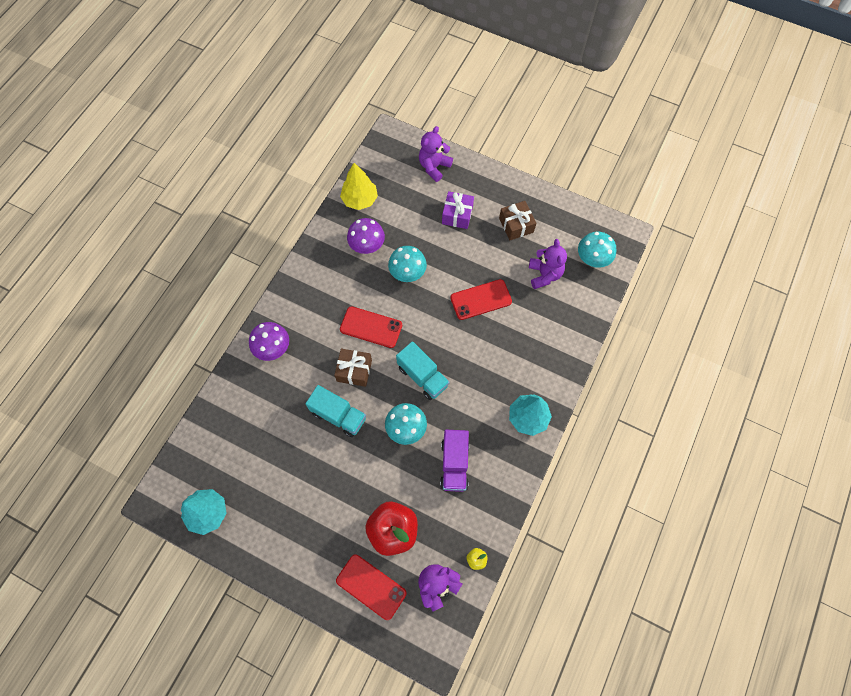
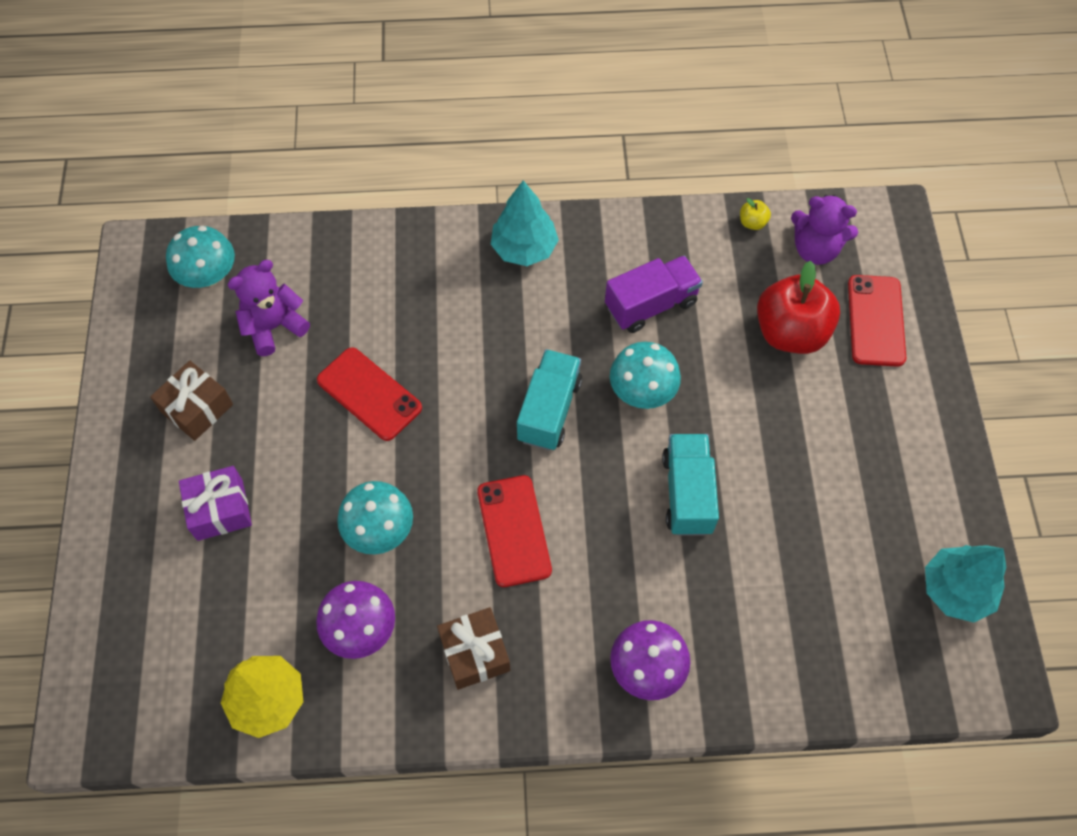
camera: 120 degrees left, 5 degrees down
brown gift [334,349,372,387] -> brown gift moved to [437,607,511,690]
purple teddy bear [419,126,453,182] -> none

